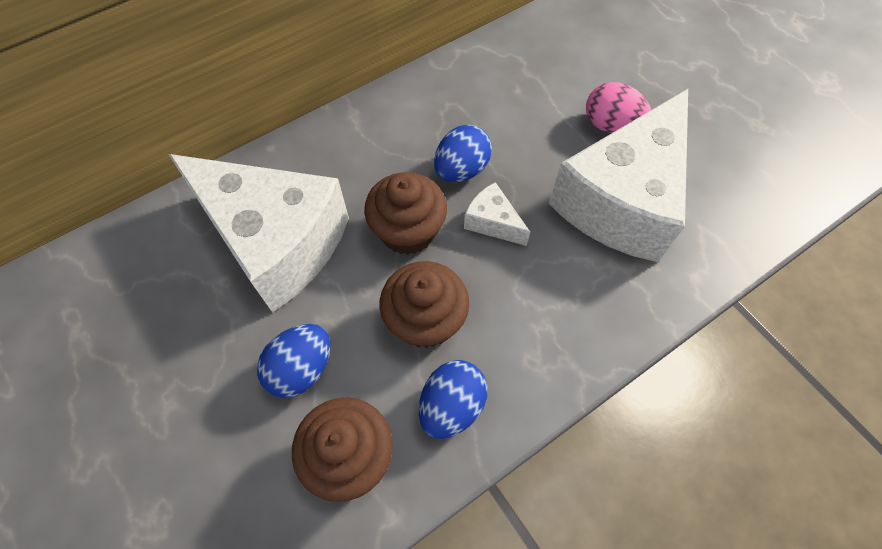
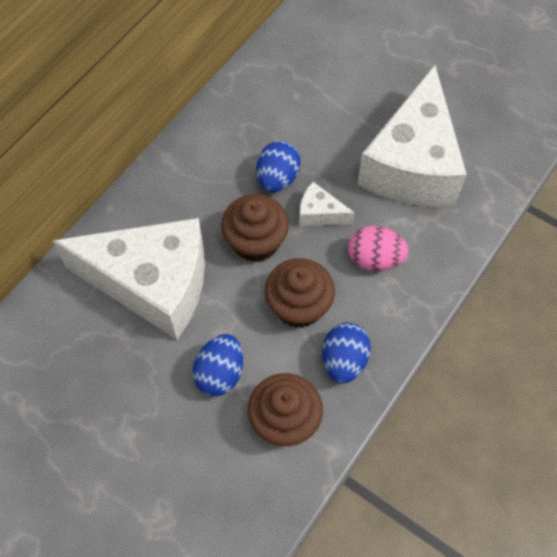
camera: 20 degrees left, 0 degrees up
pink egg [586,82,651,133] -> pink egg moved to [348,226,409,271]

